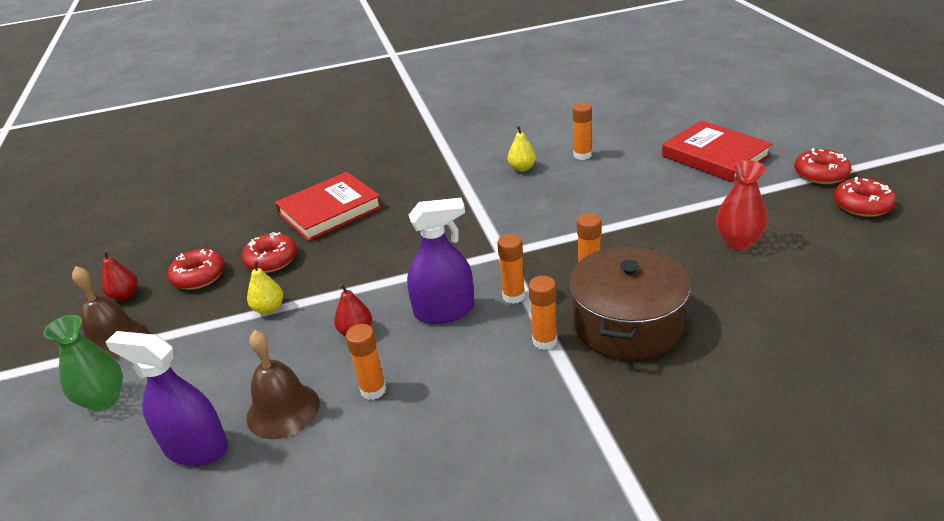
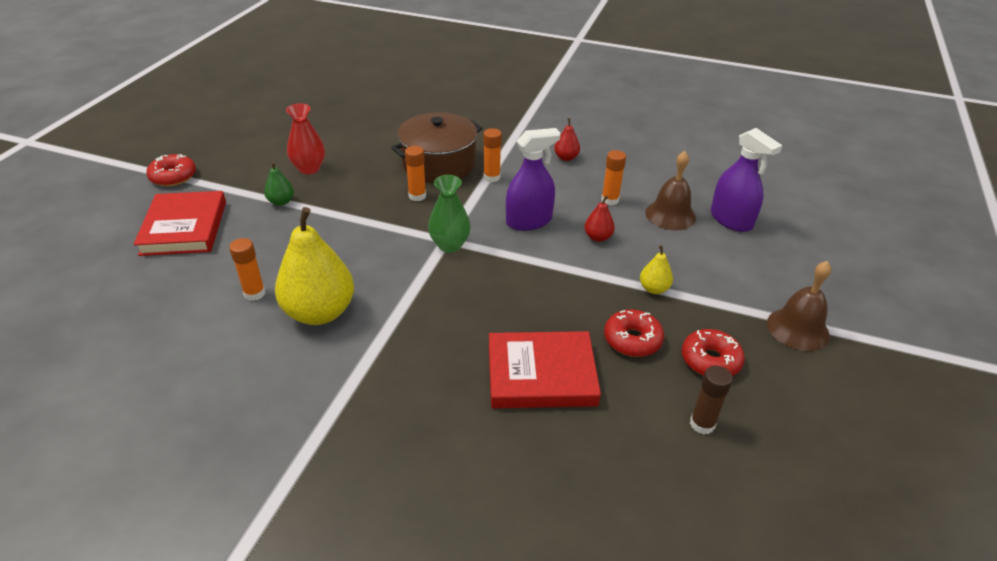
camera: 150 degrees left, 5 degrees up
green vase [43,315,123,412] -> green vase moved to [428,175,471,253]
red pear [101,250,138,301] -> red pear moved to [554,118,580,161]
purple spray bottle [407,198,475,324] -> purple spray bottle turned 135 degrees clockwise [506,128,561,231]
orange glue stick [497,234,525,304] -> none
yellow pear [507,125,536,172] -> yellow pear [275,207,354,325], size x2.21
red donut [834,177,896,217] -> none
none -> green pear [264,161,294,206]
none -> brown glue stick [690,366,733,434]

